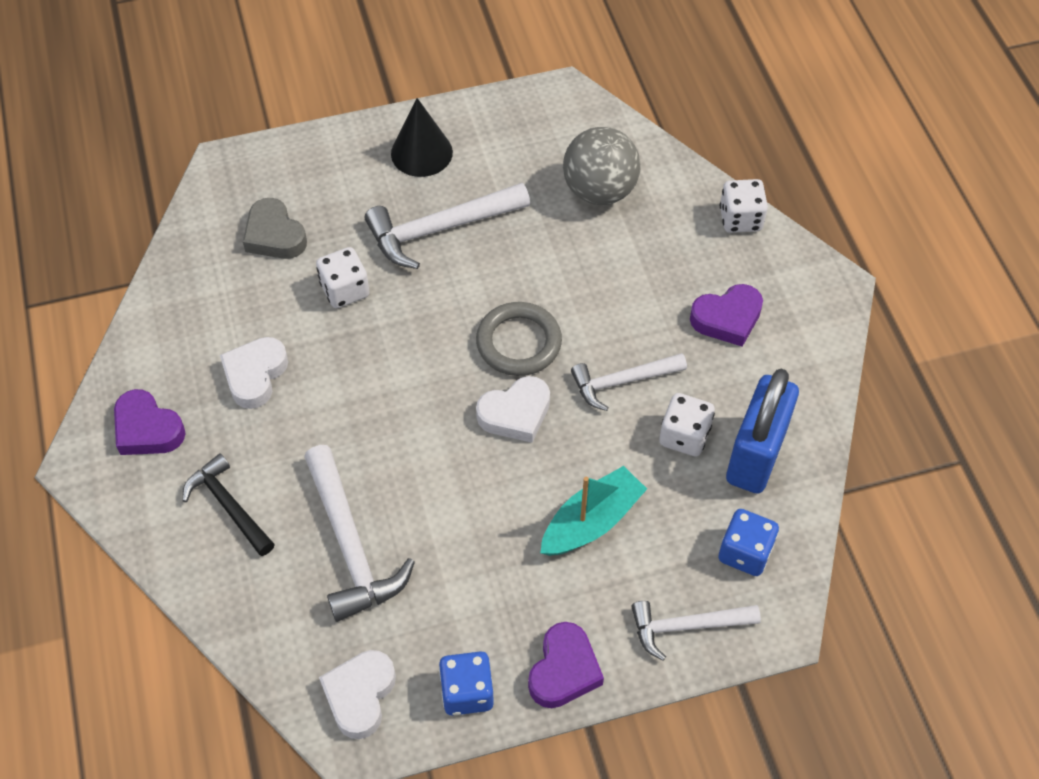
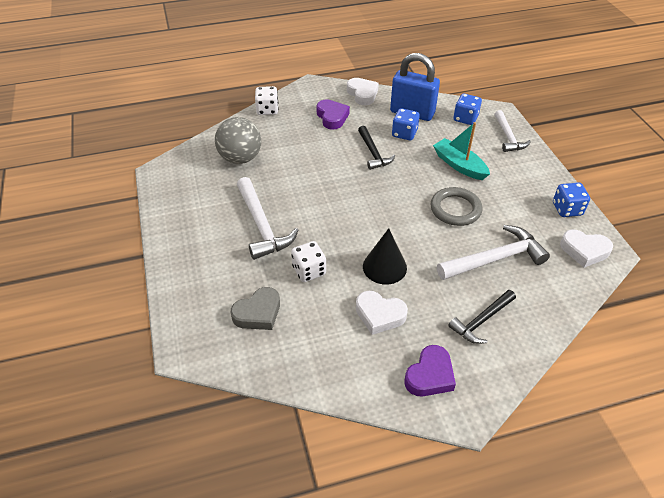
camera: 90 degrees left, 10 degrees down
black cone [391,98,453,177] -> black cone moved to [363,228,407,285]
grey ring [476,302,562,376] -> grey ring moved to [431,187,483,226]
white heart [476,376,550,443] -> white heart moved to [347,78,379,105]
purple heart [528,622,604,708] -> none
white hammer [571,353,687,411] -> black hammer [358,126,395,170]
white dice [659,393,715,457] -> blue dice [392,108,420,140]

